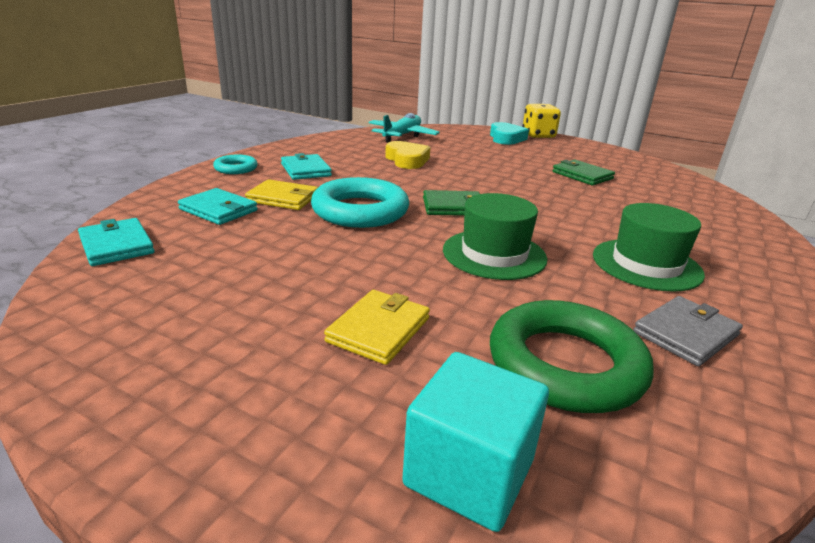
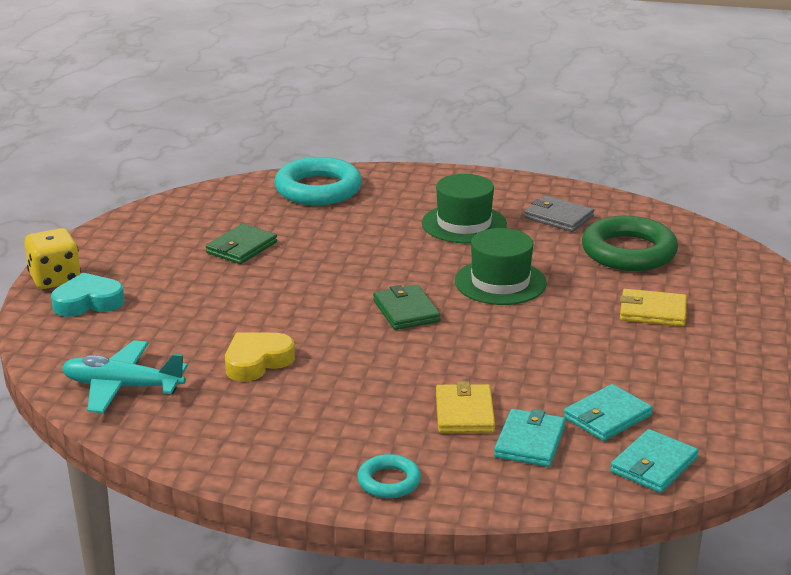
camera: 105 degrees left, 0 degrees up
turquoise wallet [281,153,332,180] -> turquoise wallet moved to [564,384,653,441]
turquoise ring [311,177,409,228] -> turquoise ring moved to [274,157,362,205]
turquoise cube [402,352,549,532] -> none

